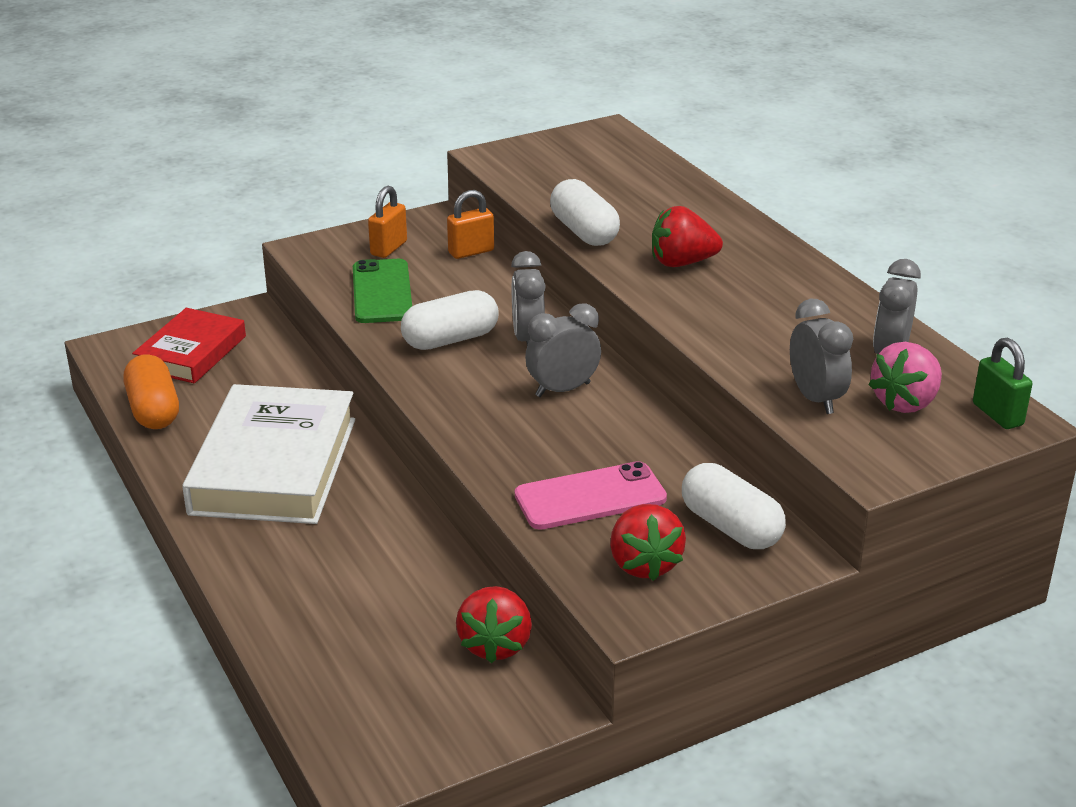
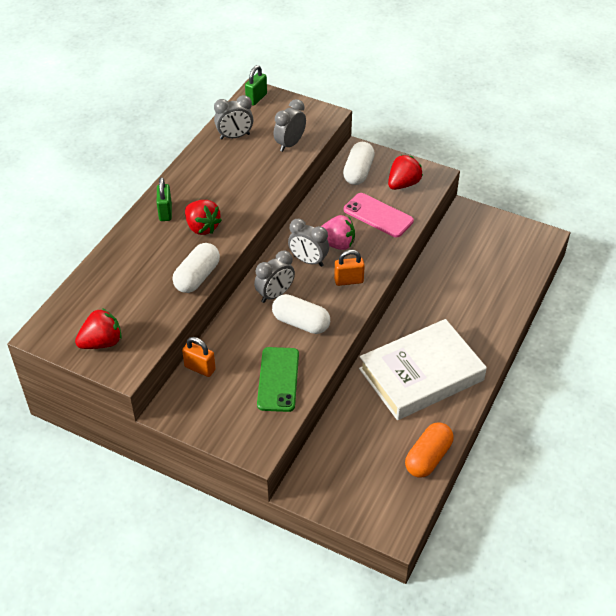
camera: 125 degrees left, 15 degrees up
red book [132,308,246,383] -> none
green phone [353,259,412,323] -> green phone turned 45 degrees counterclockwise [257,347,299,412]
orange padlock [368,186,407,258] -> orange padlock moved to [334,250,365,286]
red strawberry [456,586,532,663] -> red strawberry moved to [75,308,122,349]
pink strawberry [868,342,942,413] -> pink strawberry moved to [321,215,355,250]
none -> green padlock [157,177,172,221]

